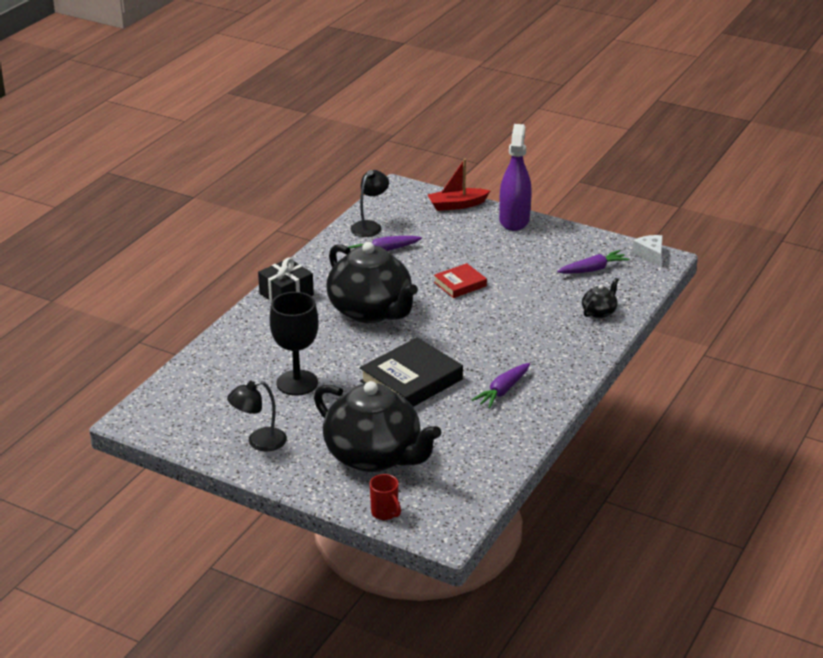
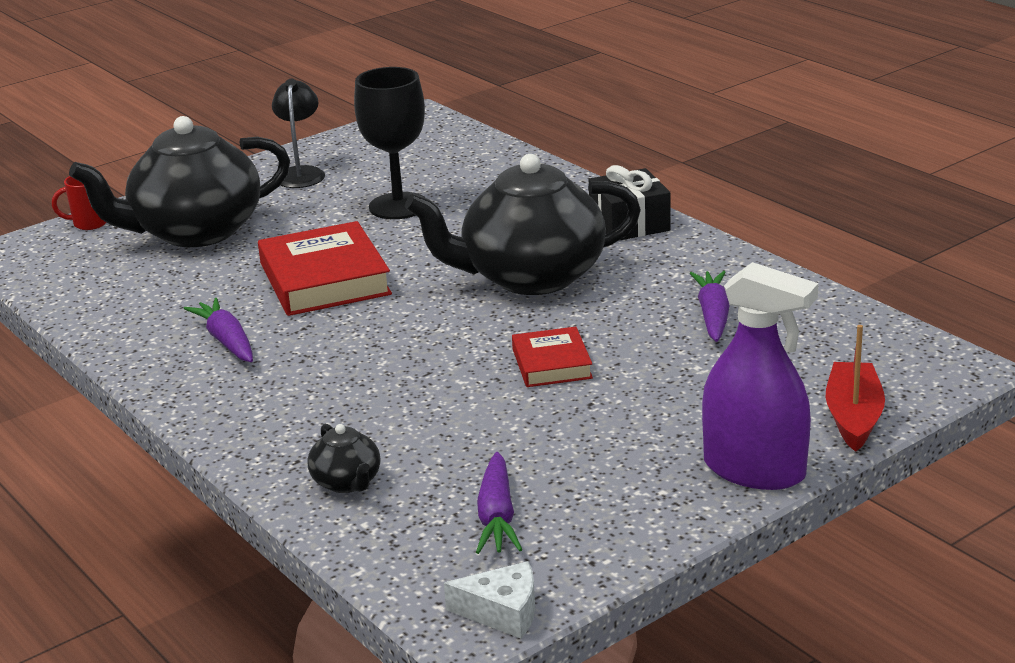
camera: 115 degrees right, 5 degrees down
black lamp [350,170,389,237] -> none
black book [360,337,463,407] -> red book [258,221,392,316]

